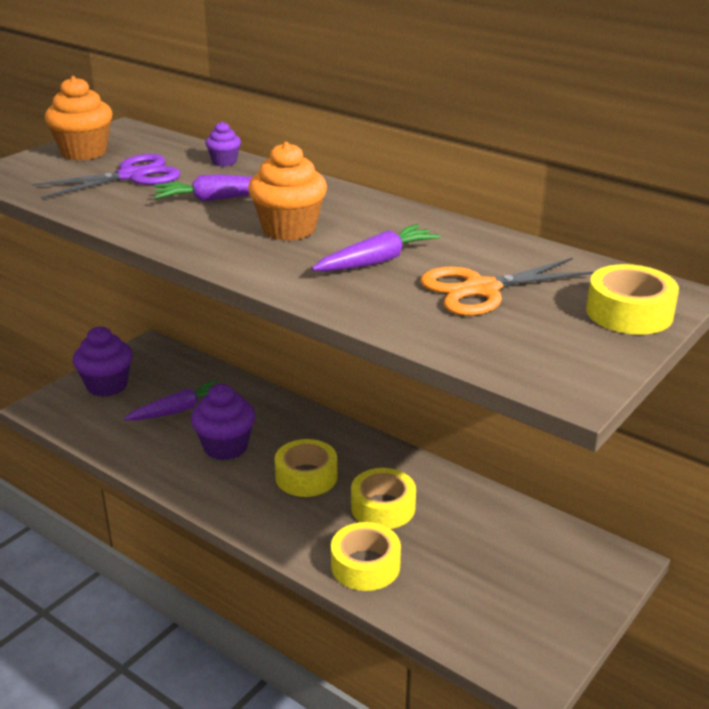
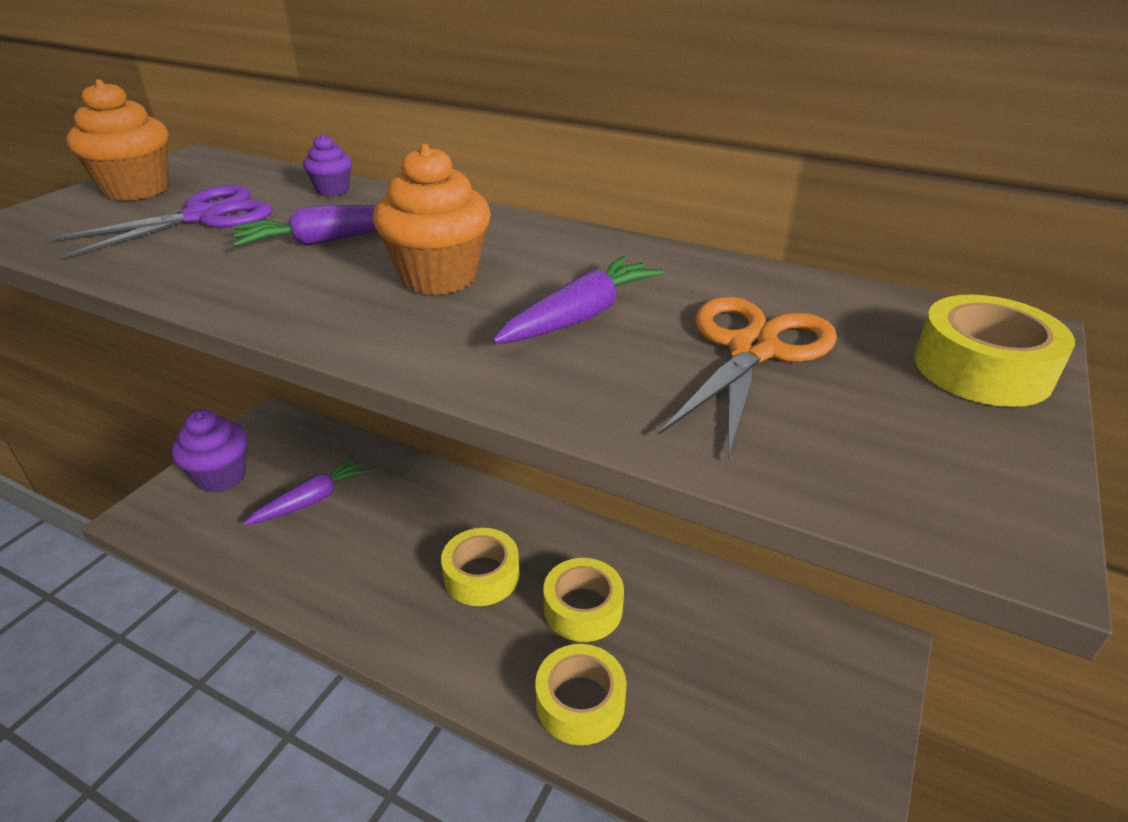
camera: 10 degrees left, 5 degrees up
purple cupcake [191,384,255,460] -> none
orange scissors [420,258,594,316] -> orange scissors turned 150 degrees clockwise [658,297,837,459]

